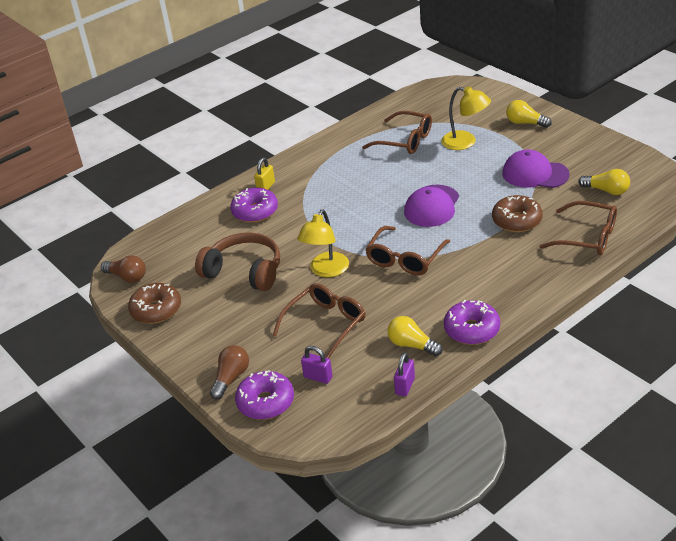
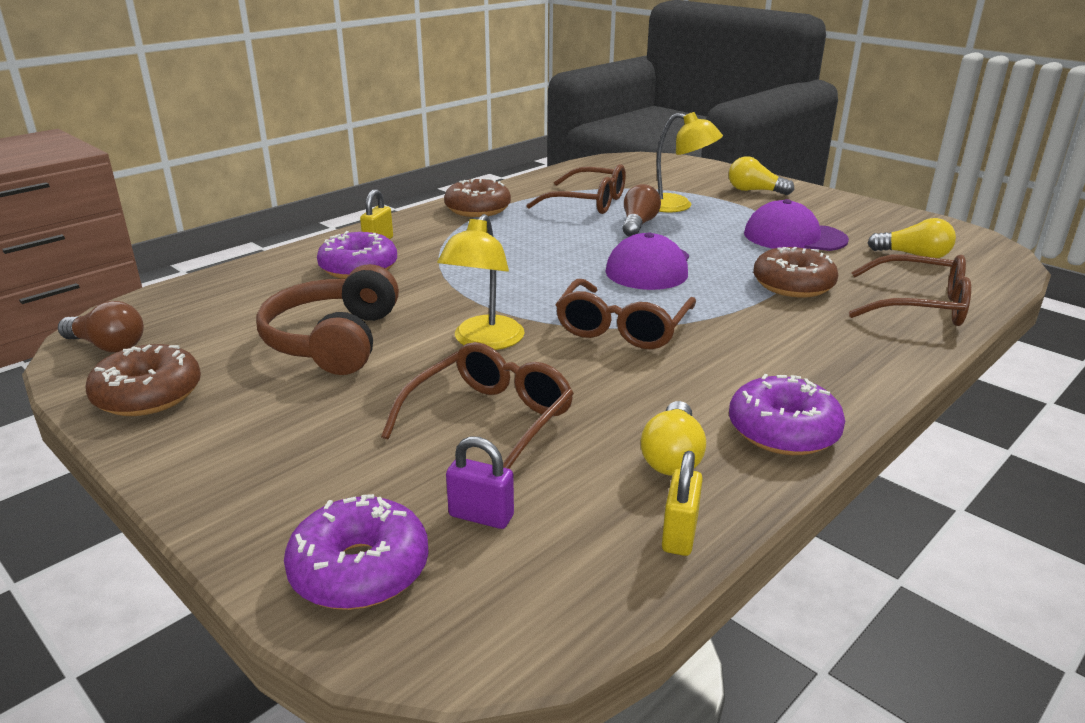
camera: 10 degrees left, 10 degrees down
brown headphones [195,232,280,291] -> brown headphones turned 105 degrees counterclockwise [256,264,399,375]
brown light bulb [210,345,249,400] -> brown light bulb moved to [622,184,661,237]
yellow light bulb [387,316,442,356] -> yellow light bulb turned 105 degrees counterclockwise [641,401,706,476]
purple padlock [394,352,415,396] -> yellow padlock [662,451,703,556]
none -> brown donut [444,178,511,217]

